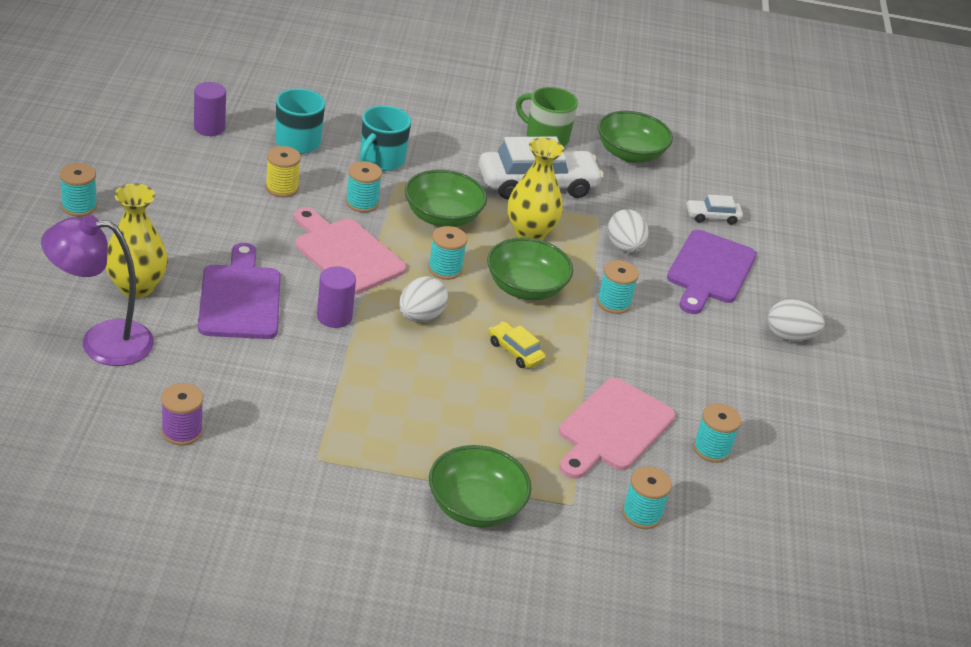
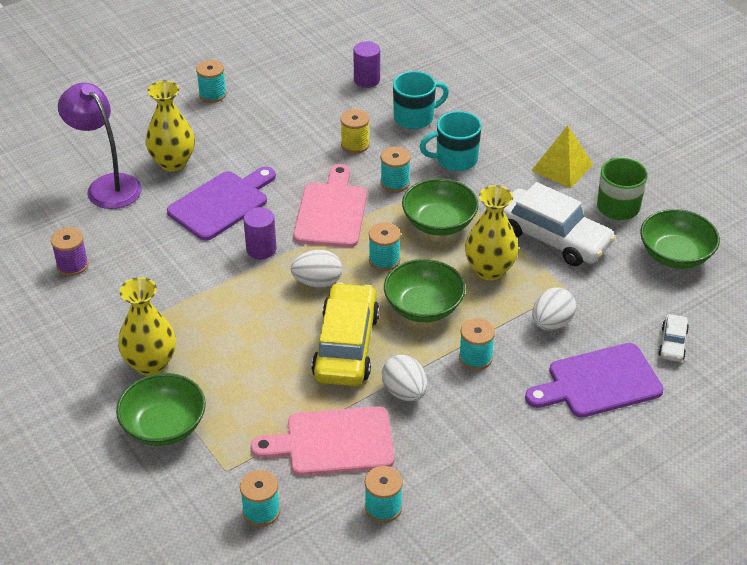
camera: 55 degrees right, 5 degrees up
yellow car [489,321,546,368] -> yellow car [311,282,380,386], size x2.16
white car [686,195,743,225] -> white car turned 120 degrees counterclockwise [658,314,689,362]
white egg [768,299,825,341] -> white egg moved to [382,355,427,401]
none -> yellow vase [118,277,176,376]
none -> yellow pyramid [531,125,593,188]

